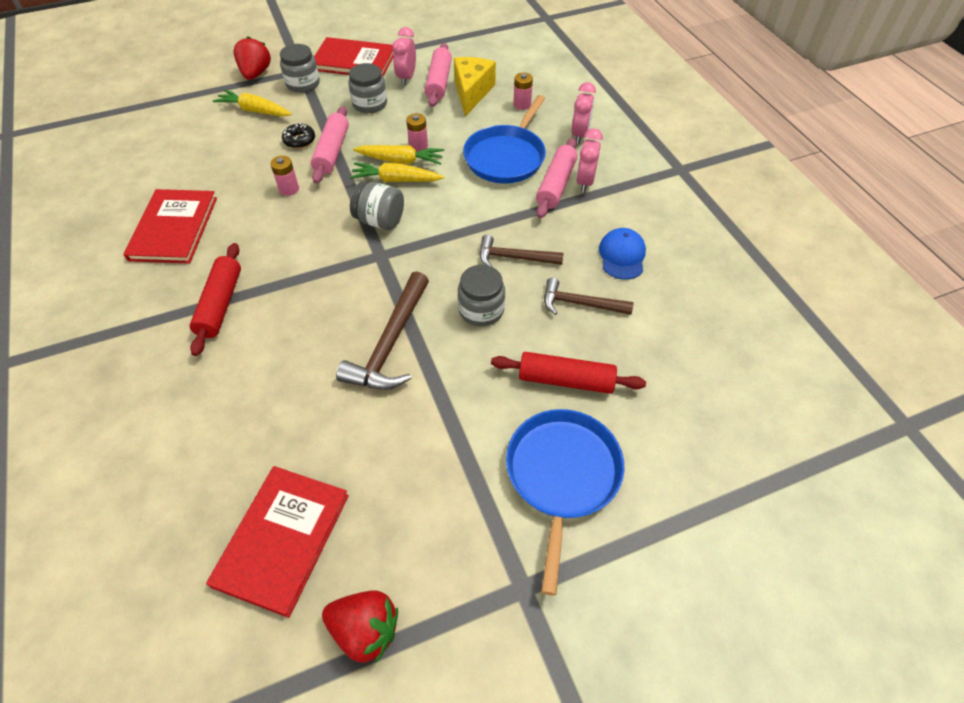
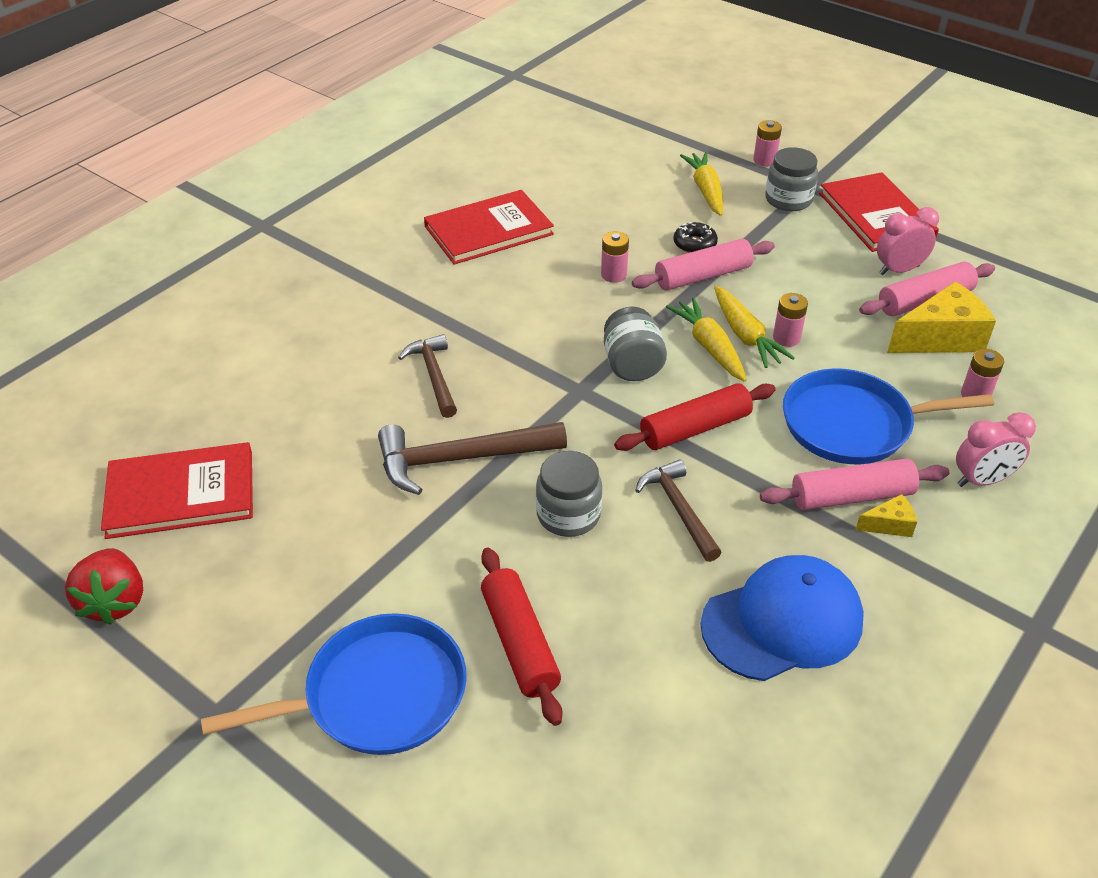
camera: 60 degrees right, 10 degrees down
red rolling pin [190,243,241,356] -> red rolling pin moved to [614,383,776,451]
red strawberry [233,36,271,80] -> pink battery [753,120,782,167]
grey jar [348,63,387,113] -> none
brown hammer [544,278,634,315] -> brown hammer moved to [398,334,457,418]
pink clock [576,128,603,193] -> yellow cheese [856,494,917,537]
blue cap [599,228,646,280] -> blue cap [701,555,864,681], size x1.65

